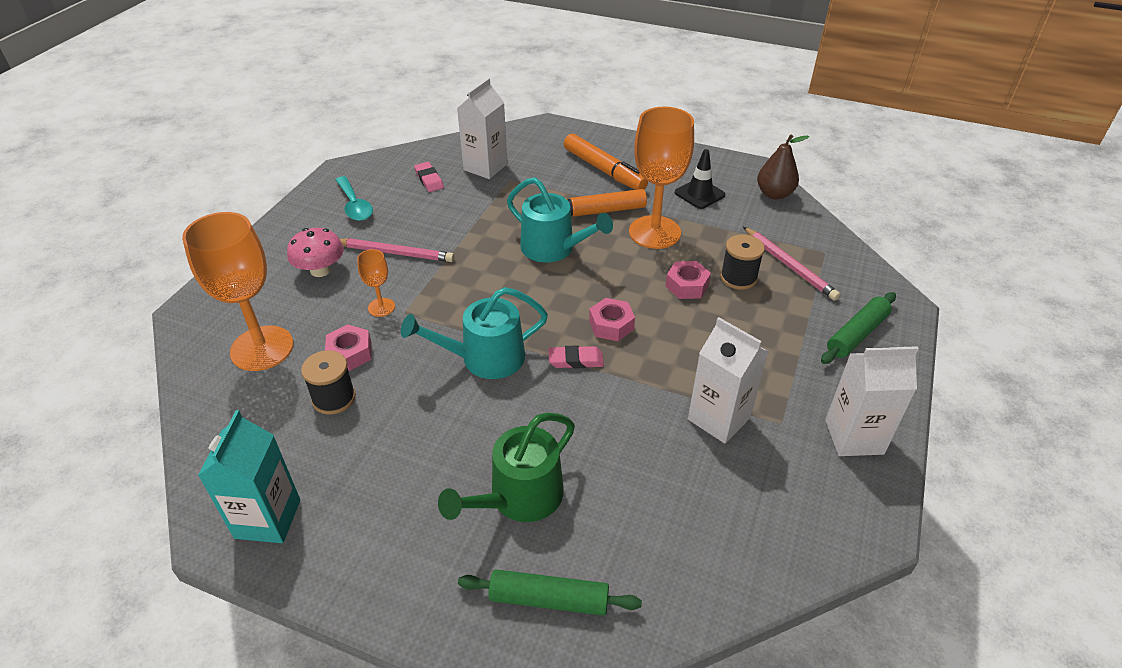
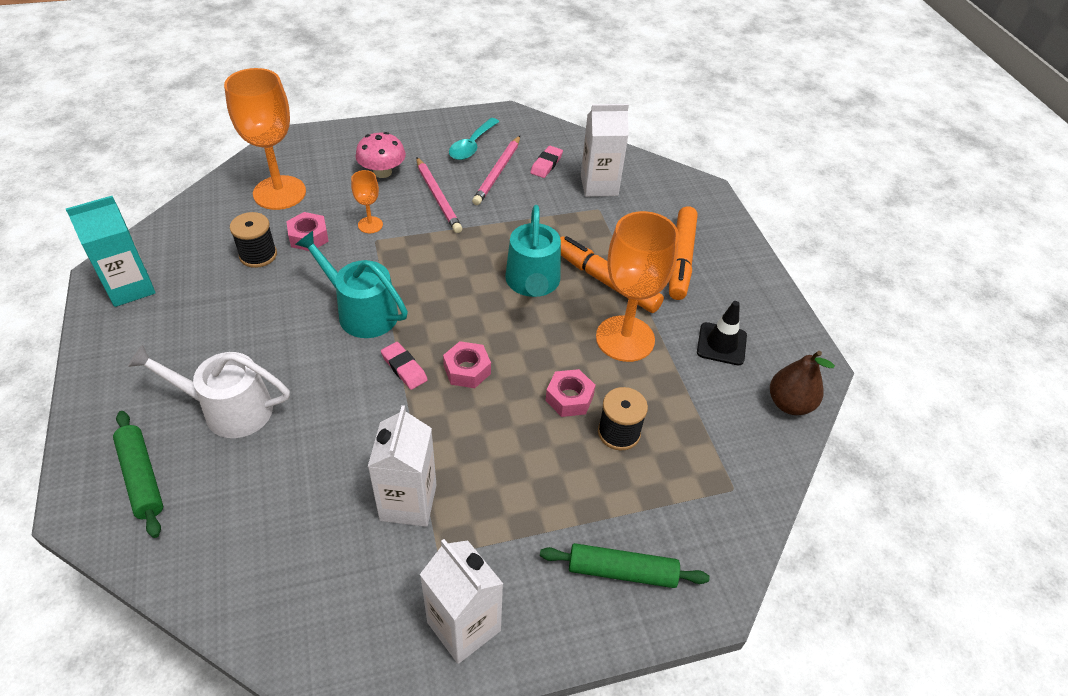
camera: 50 degrees right, 5 degrees up
green watering can [438,413,575,522] -> white watering can [128,344,290,438]
pink pencil [743,227,840,301] -> pink pencil moved to [472,136,520,205]

